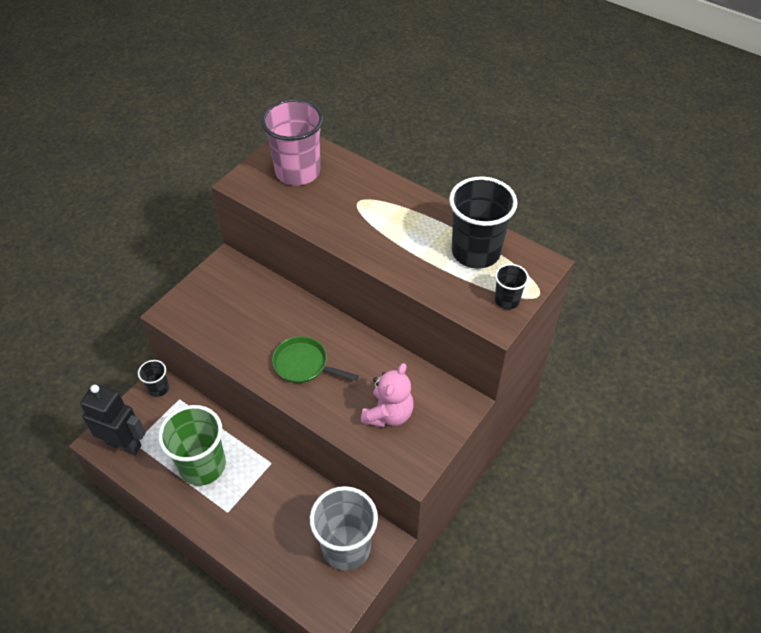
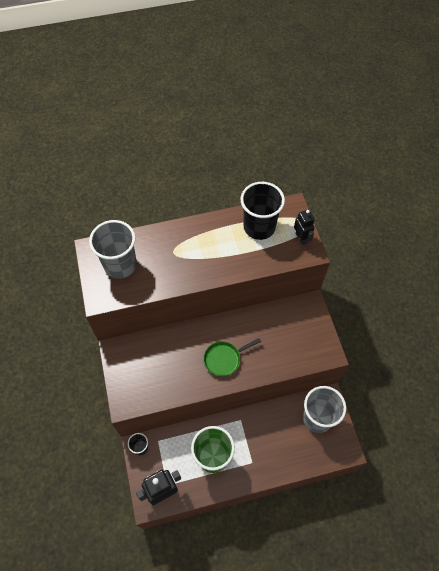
camera: 50 degrees left, 10 degrees up
pink cup [261,99,323,185] -> grey cup [89,220,137,279]
pink teddy bear [361,363,414,427] -> none
black cup [495,264,529,309] -> black robot [294,209,315,245]

